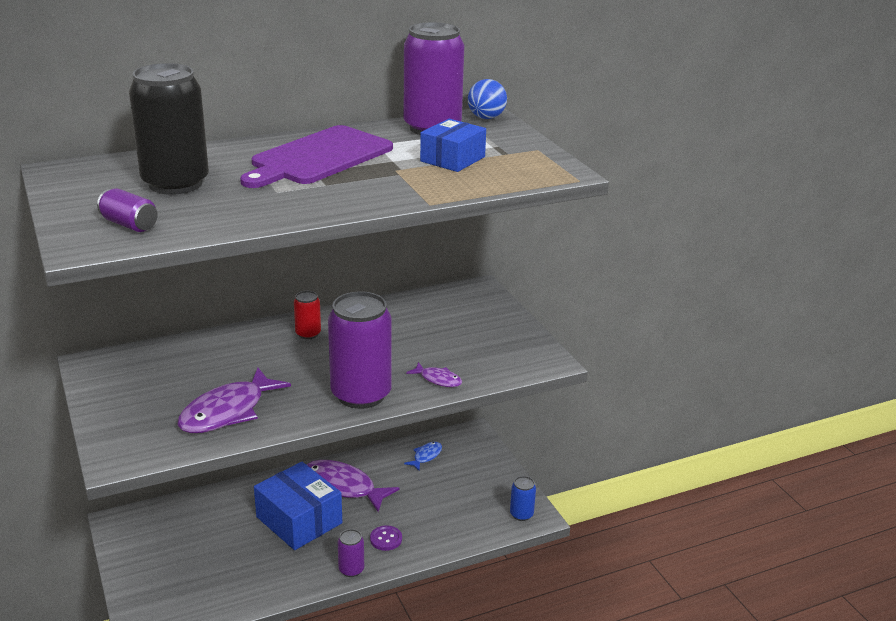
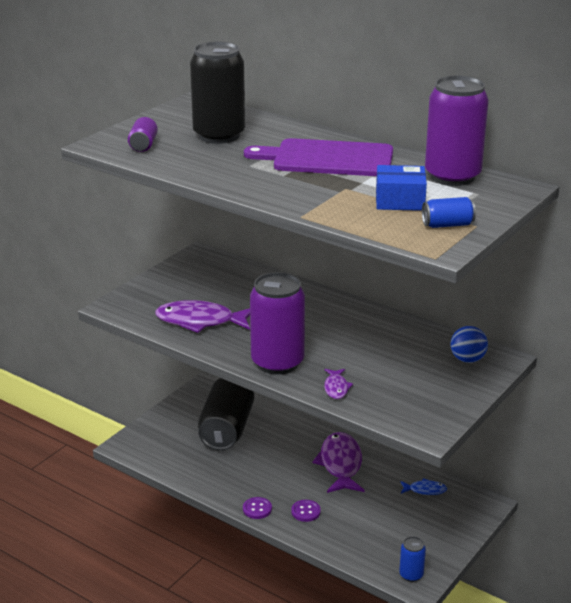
camera: 60 degrees right, 0 degrees up
blue box [254,462,342,550] -> none
red can [294,291,321,339] -> none
purple can [338,529,364,577] -> purple button [243,497,272,519]
blue ball [468,79,507,119] -> blue ball moved to [450,326,488,363]
none -> black can [198,378,254,450]
none -> blue can [422,197,476,228]

